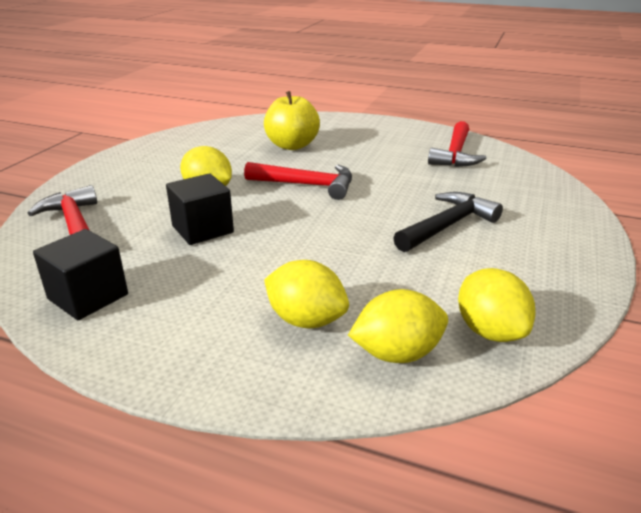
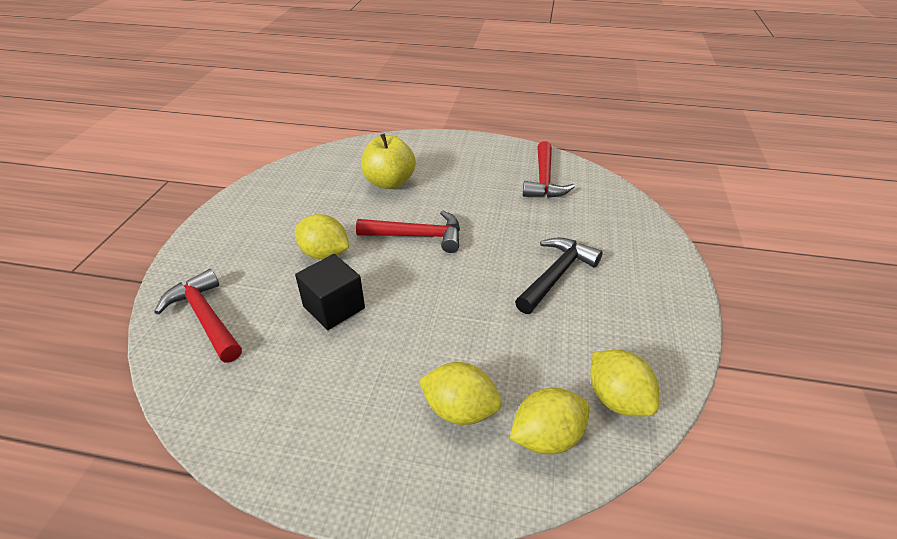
camera: 10 degrees left, 10 degrees up
black cube [33,229,128,320] -> none

